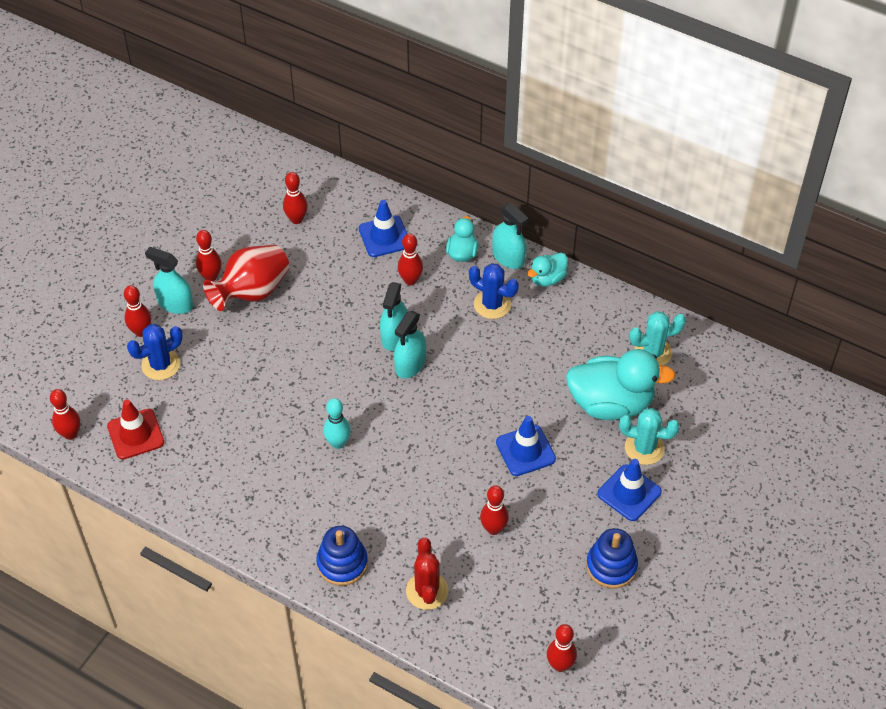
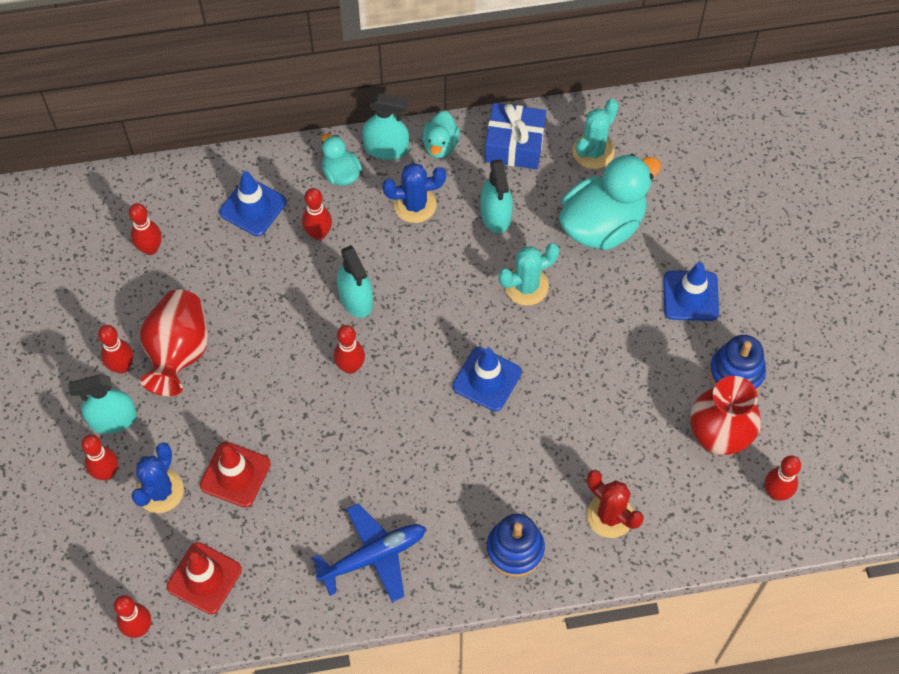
camera: 40 degrees left, 10 degrees up
turquoise bowling pin [323,398,351,449] -> none
turquoise spray bottle [394,311,426,378] -> turquoise spray bottle moved to [481,159,513,233]
red bowling pin [480,485,509,535] -> red bowling pin moved to [334,325,365,374]
blue traffic cone [496,416,556,476] -> blue traffic cone moved to [452,347,522,412]
turquoise cactus [619,408,680,465] -> turquoise cactus moved to [498,243,559,306]
none -> red traffic cone [200,442,271,508]
none -> blue plane [312,503,426,602]
none -> blue gift [485,103,546,169]
none -> red vase [691,376,761,455]

